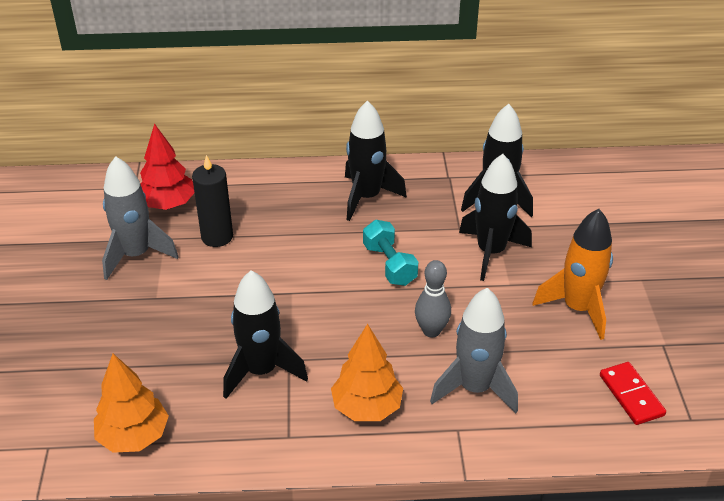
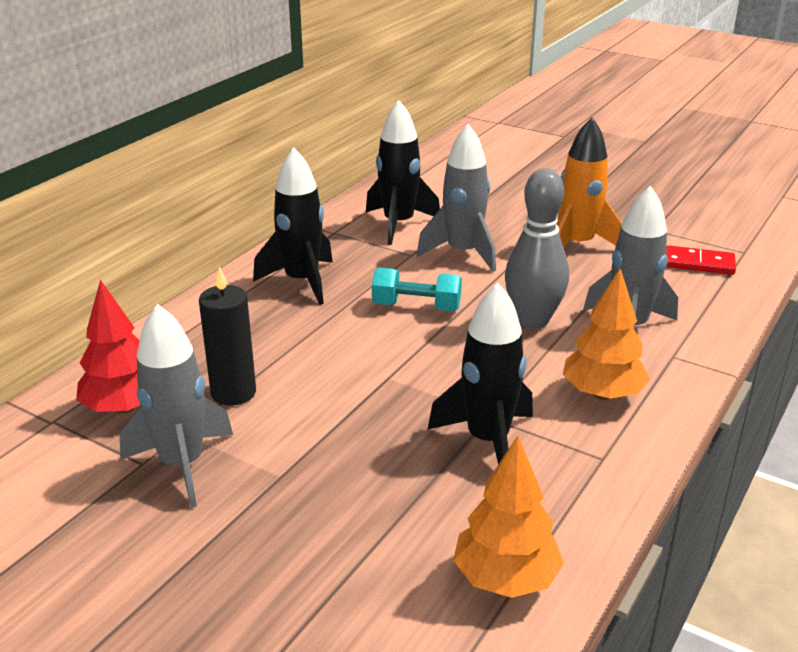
camera: 55 degrees left, 10 degrees down
grey bowling pin [415,260,451,337] -> grey bowling pin [505,168,569,329], size x1.52
black rocket [459,154,532,281] -> grey rocket [417,124,496,272]

